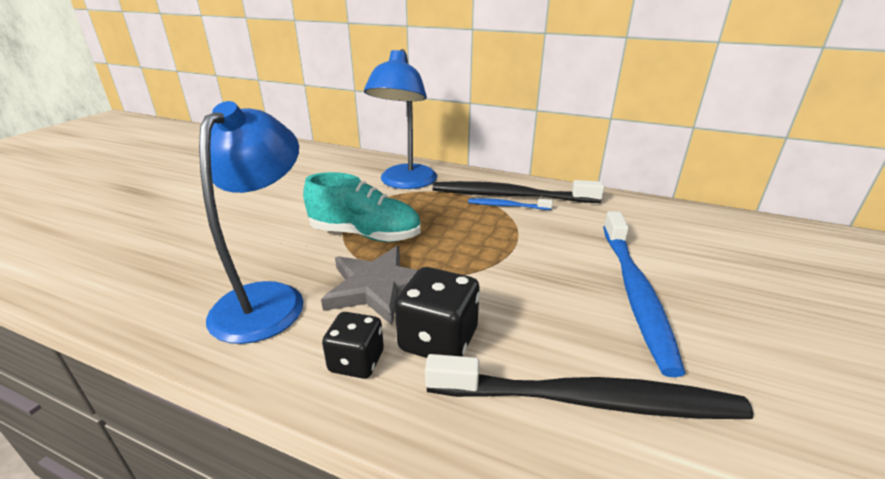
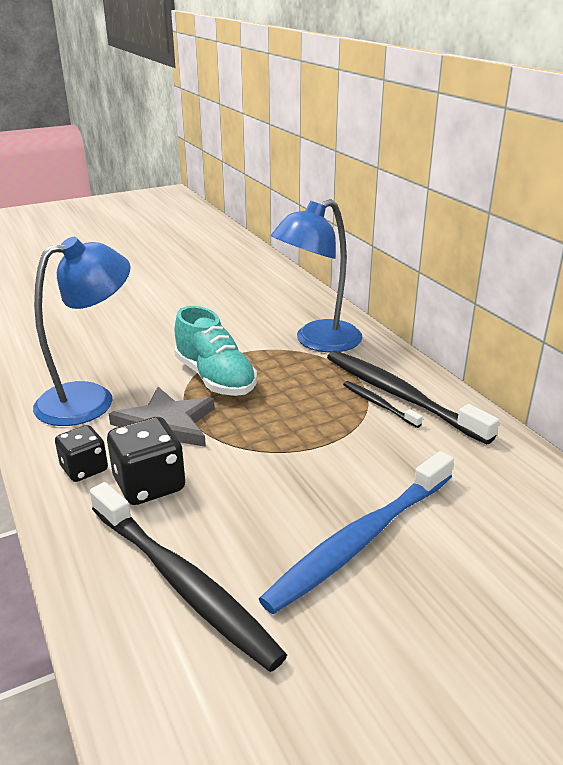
camera: 40 degrees right, 0 degrees up
blue toothbrush [468,198,553,210] -> black toothbrush [343,381,423,428]

